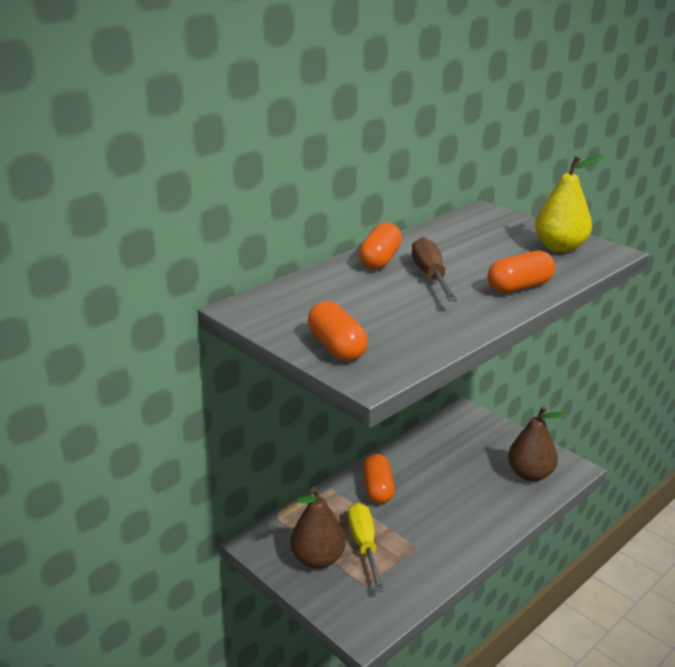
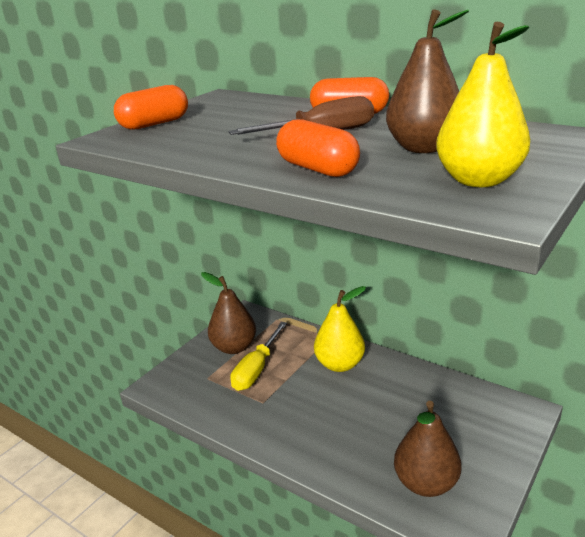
camera: 80 degrees right, 0 degrees up
yellow screwdriver [348,503,384,592] -> yellow screwdriver turned 135 degrees clockwise [230,322,287,391]
orange capsule [363,454,395,504] -> yellow pear [314,286,366,372]
none -> brown pear [386,9,469,153]

